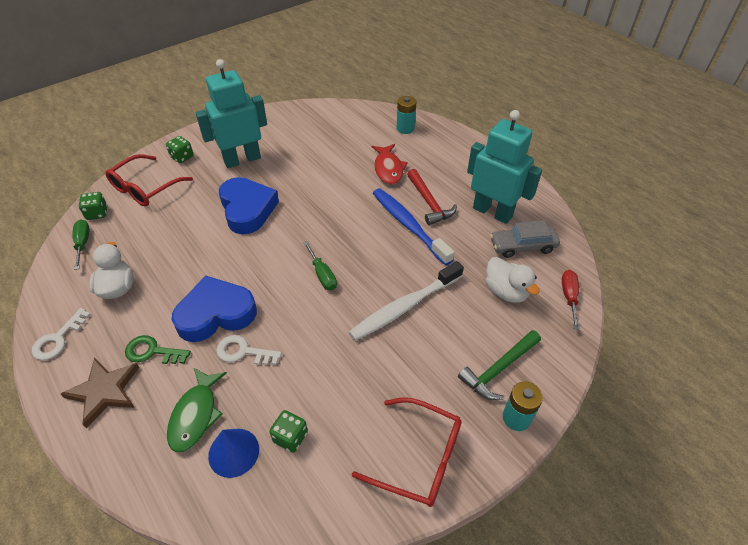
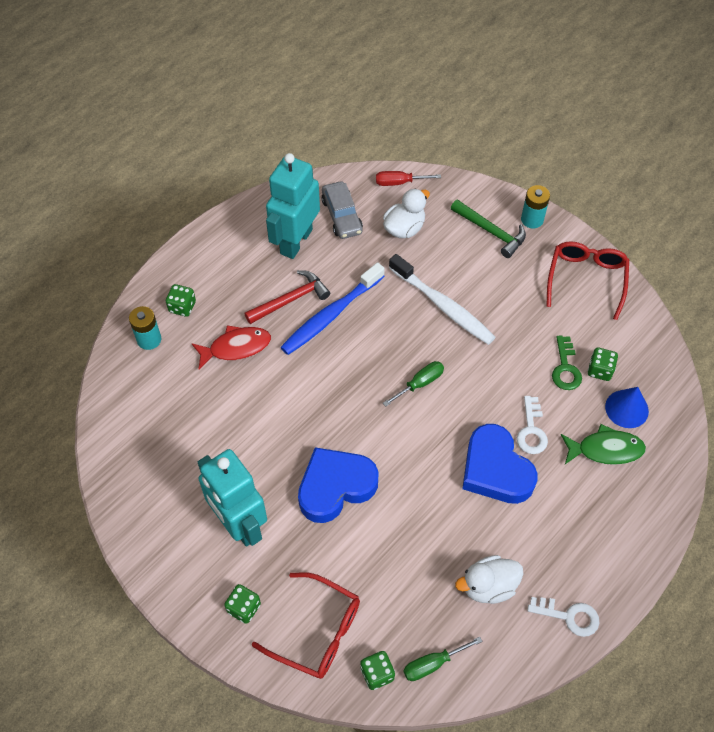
camera: 100 degrees left, 10 degrees up
brown star [61,358,139,428] -> none
green key [125,335,191,364] -> green key moved to [552,336,582,390]
none -> green dice [166,284,196,317]

